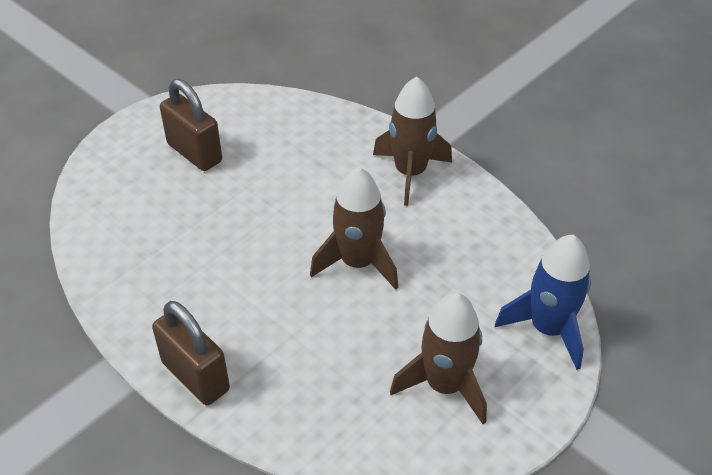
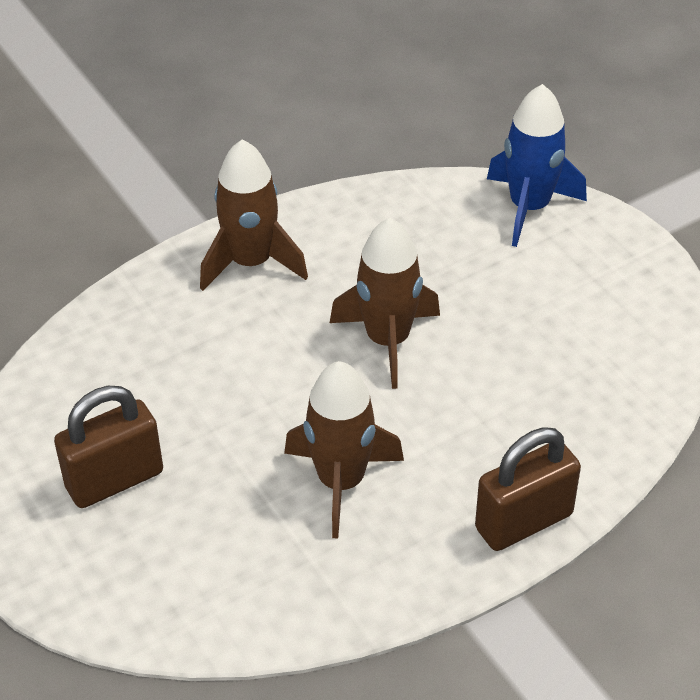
camera: 75 degrees left, 0 degrees up
brown rocket [390,293,487,424] -> brown rocket moved to [284,361,404,539]

